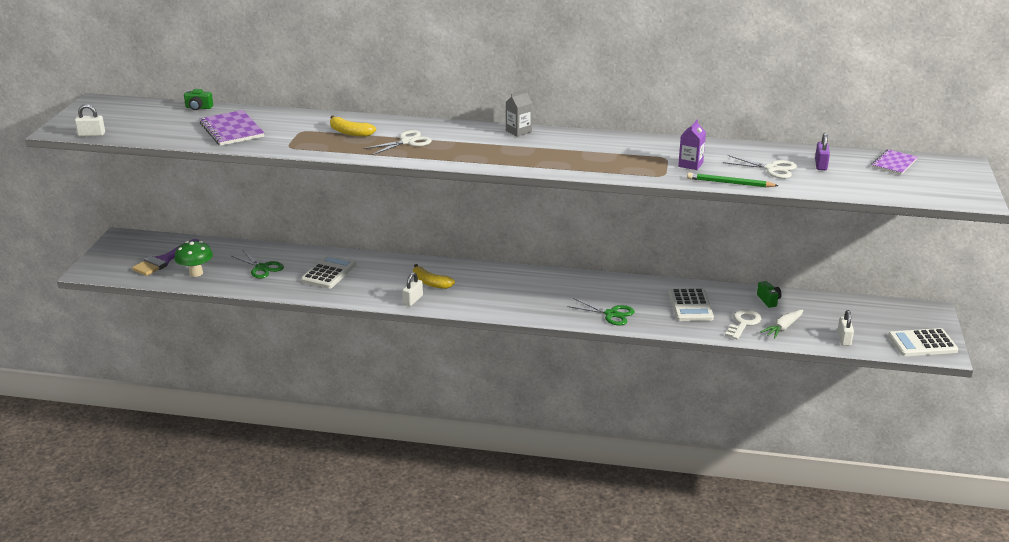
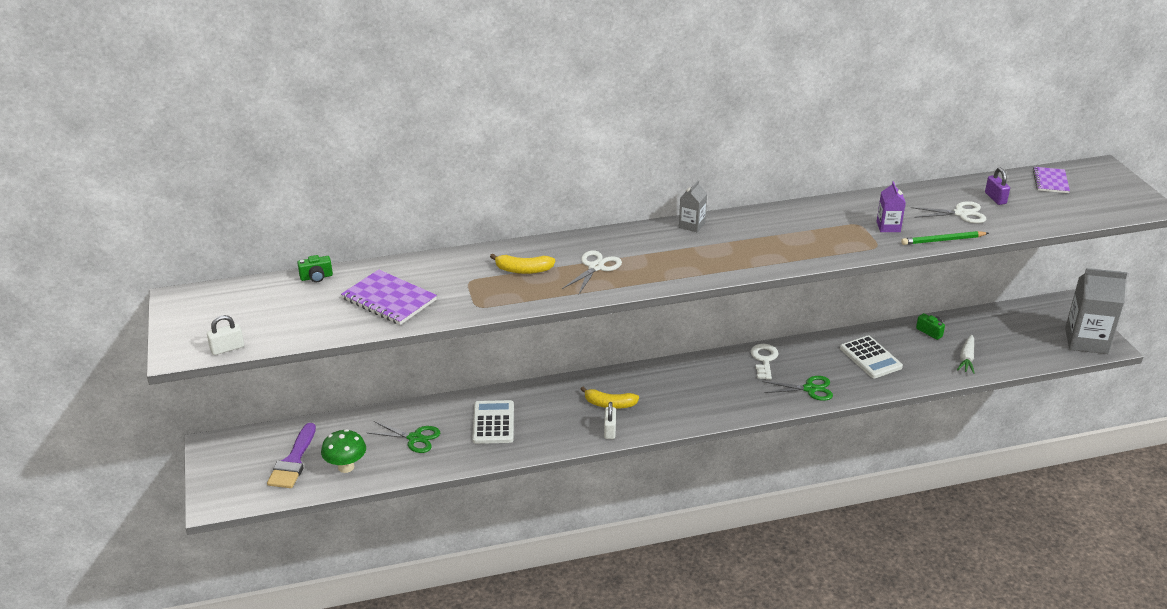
camera: 25 degrees left, 5 degrees up
white key [725,309,761,340] -> white key moved to [751,344,778,380]
white padlock [837,310,854,346] -> none
white calculator [888,328,959,356] -> grey carton [1065,268,1127,354]

